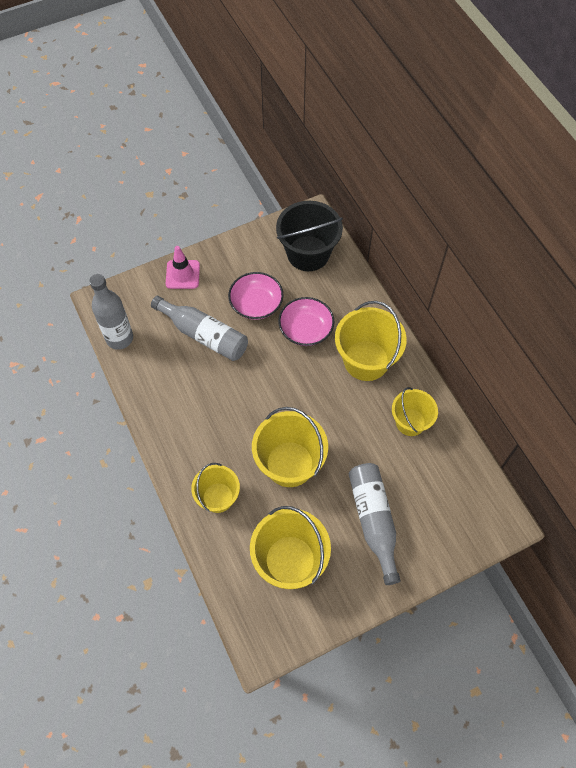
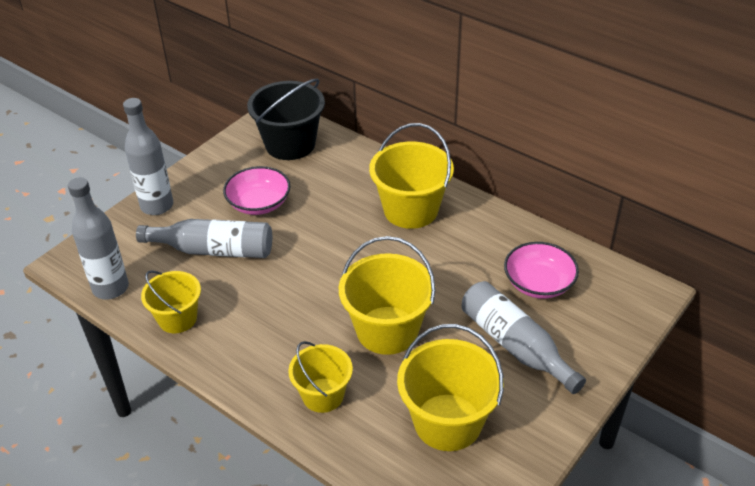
camera: 25 degrees left, 20 degrees down
pink traffic cone [166,246,200,289] -> grey bottle [123,98,173,215]
pink bowl [278,297,335,346] -> pink bowl moved to [504,242,579,299]
yellow bucket [392,387,438,436] -> yellow bucket moved to [141,270,201,333]

